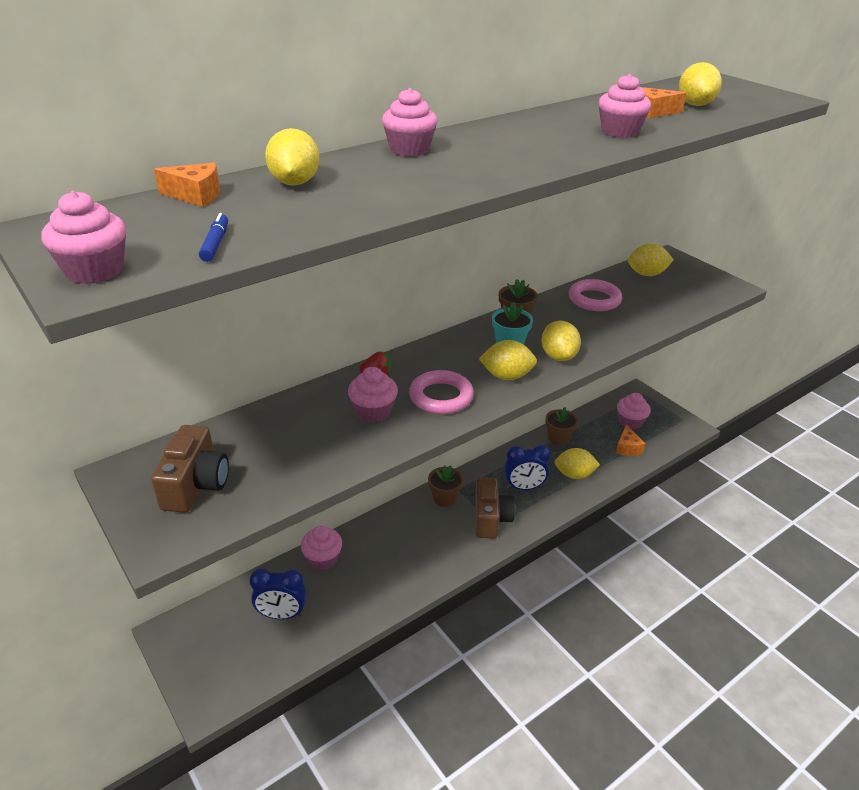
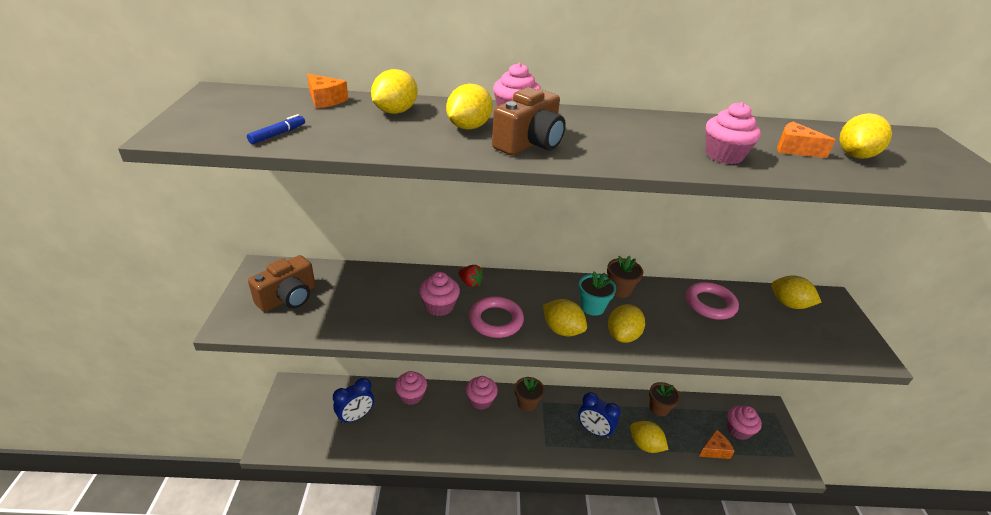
camera: 35 degrees right, 0 degrees up
pink cupcake [41,191,126,284] -> pink cupcake moved to [466,376,498,410]
blue clock [249,569,306,619] -> blue clock turned 75 degrees counterclockwise [333,378,374,424]
brown camera [475,477,515,538] -> brown camera moved to [492,87,566,155]
orange cheese [616,425,645,456] -> orange cheese turned 150 degrees counterclockwise [699,430,735,459]
none -> yellow lemon [446,84,493,130]

